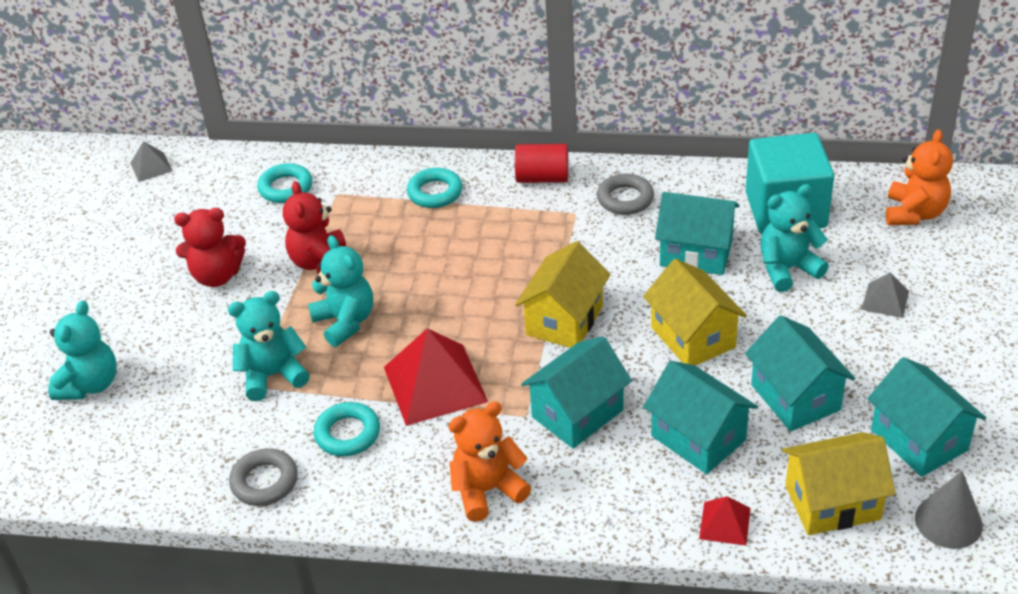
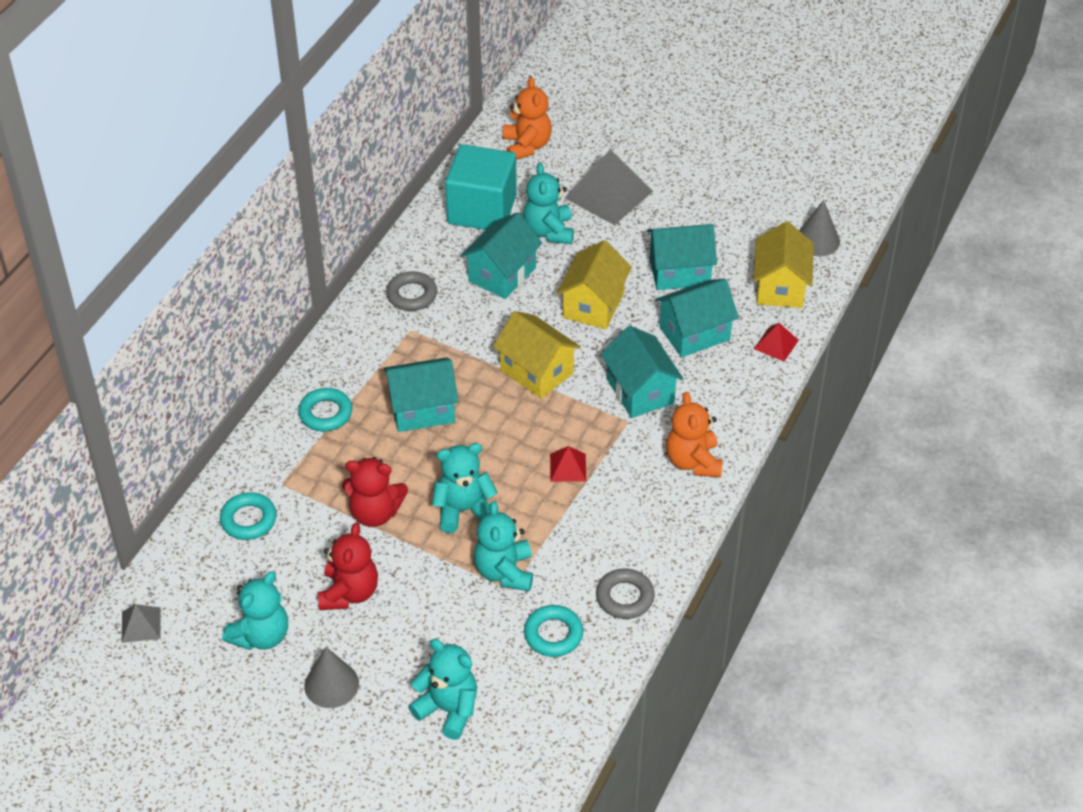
camera: 75 degrees left, 5 degrees up
turquoise ring [314,402,380,456] -> turquoise ring moved to [524,605,583,657]
red pyramid [384,328,488,426] -> red pyramid [550,446,586,482], size x0.49
red cylinder [515,144,568,183] -> none
yellow house [643,259,747,366] -> yellow house turned 60 degrees counterclockwise [556,240,632,329]
grey pyramid [861,272,909,318] -> grey pyramid [564,149,653,225], size x2.02
turquoise house [867,357,986,477] -> turquoise house moved to [383,357,459,432]
orange teddy bear [886,129,953,225] -> orange teddy bear turned 45 degrees clockwise [503,77,552,160]
none -> turquoise teddy bear [222,571,288,650]
none -> grey cone [304,647,359,708]

